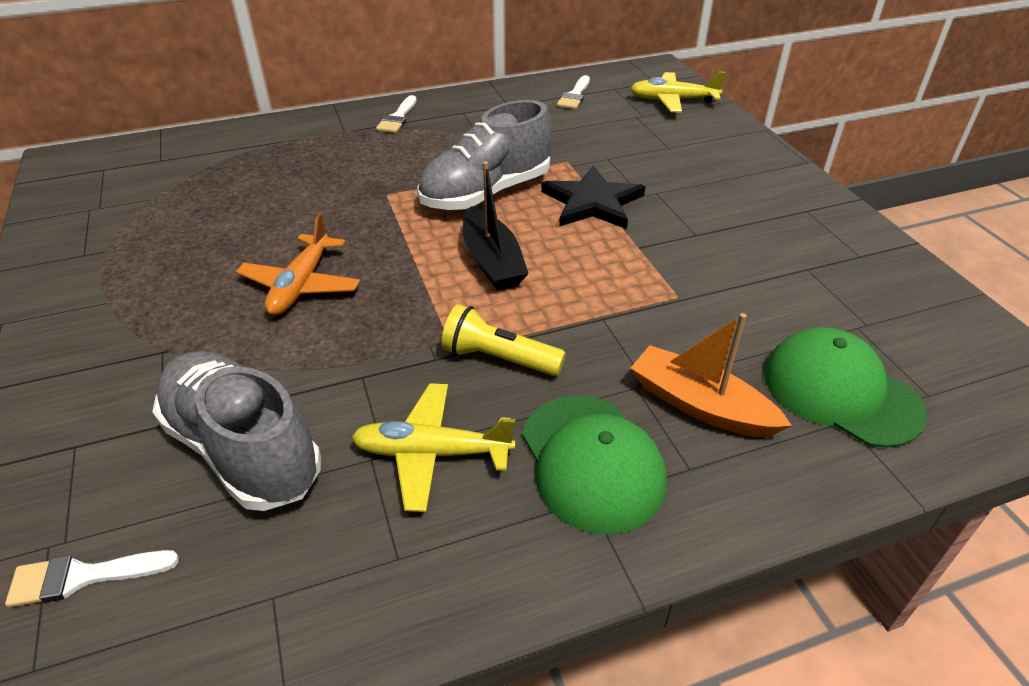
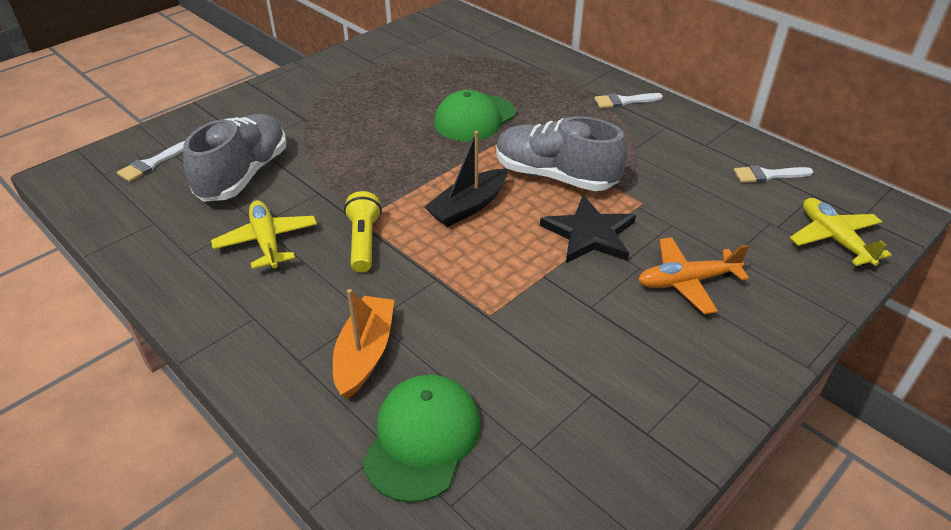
camera: 65 degrees right, 0 degrees up
white brush [5,550,179,607] -> white brush turned 105 degrees counterclockwise [117,141,185,182]
orange plane [236,213,360,316] -> orange plane moved to [638,237,749,314]
green cap [522,396,667,534] -> green cap moved to [434,90,516,142]

